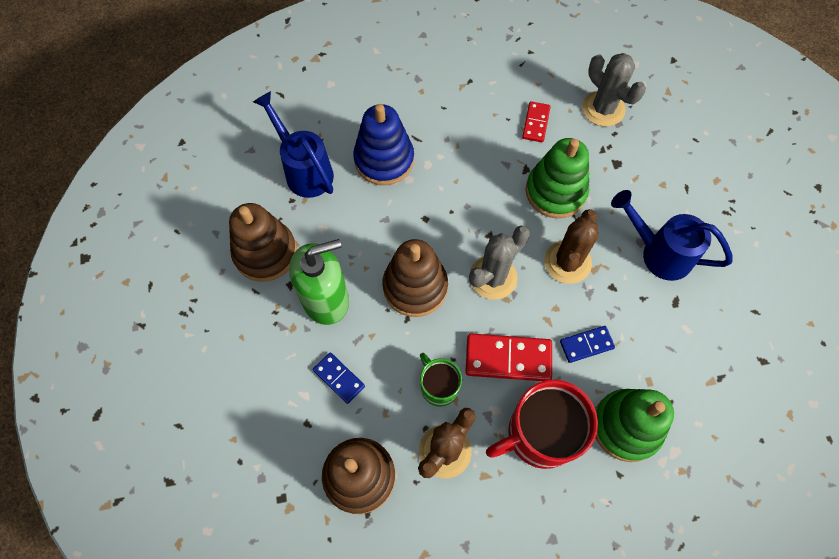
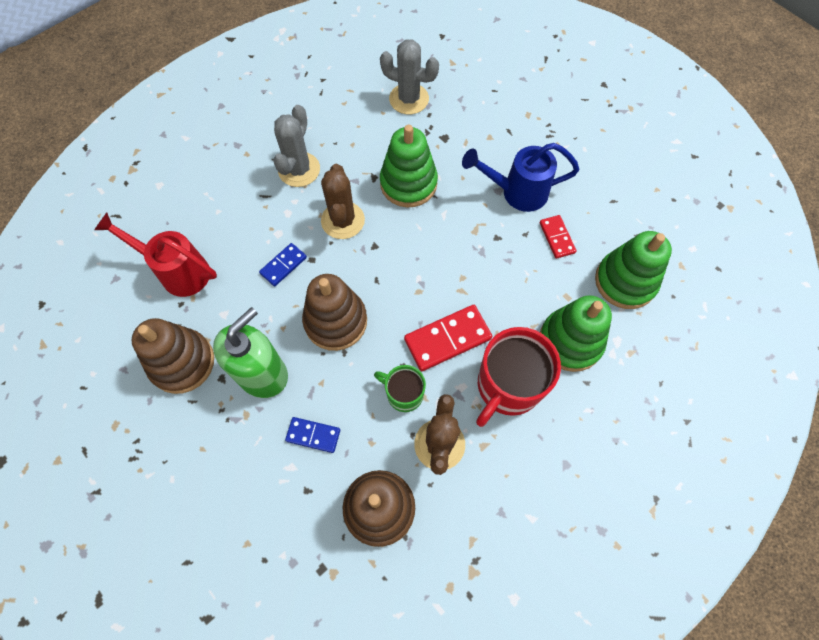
camera: 30 degrees left, 0 degrees up
blue watering can [253,91,334,198] -> red watering can [94,212,217,297]
blue stacking toy [353,104,414,185] -> none
grey cactus [469,226,530,300] -> grey cactus moved to [273,105,320,187]
red domino [522,101,551,142] -> red domino moved to [540,215,576,259]
brown cactus [544,209,598,284] -> brown cactus moved to [321,164,365,239]
blue domino [560,326,615,363] -> blue domino moved to [259,243,307,287]
none -> green stacking toy [595,231,672,309]

